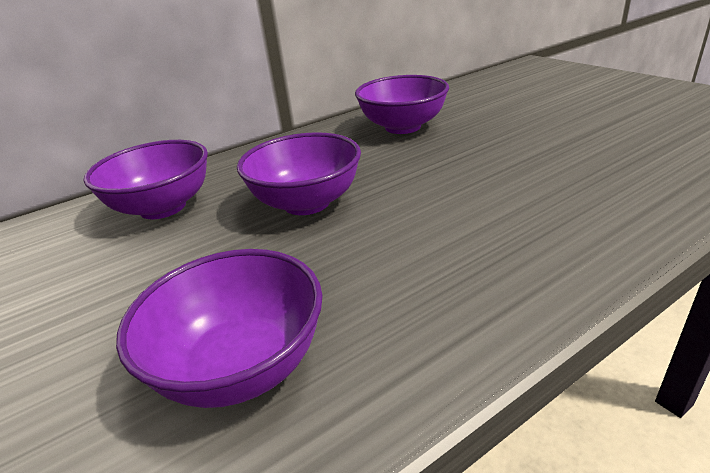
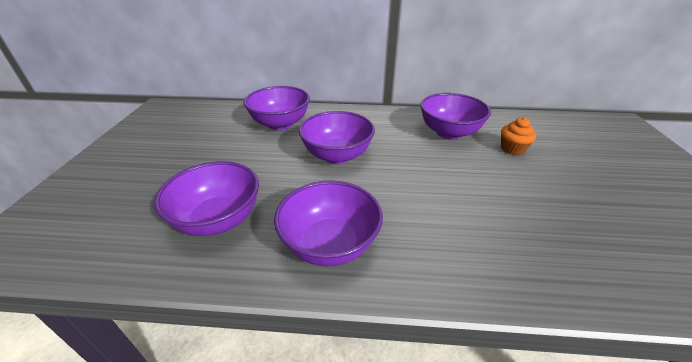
camera: 35 degrees right, 5 degrees up
none -> purple bowl [274,181,383,266]
none -> orange cupcake [501,117,536,155]

